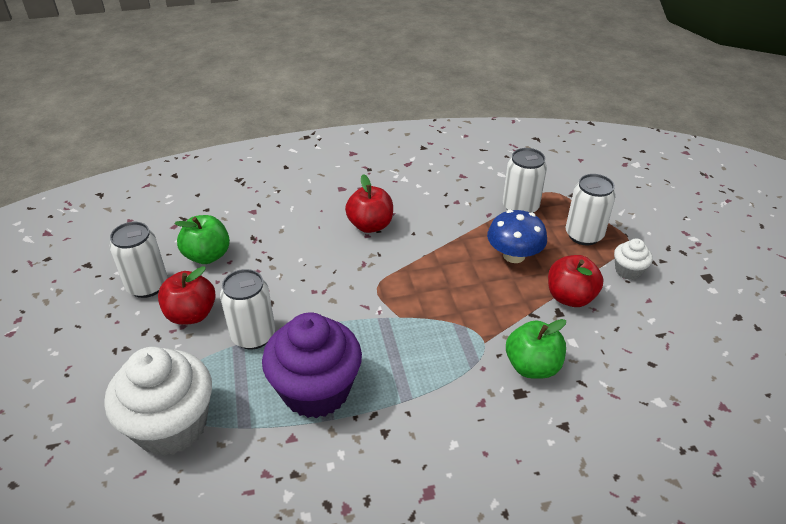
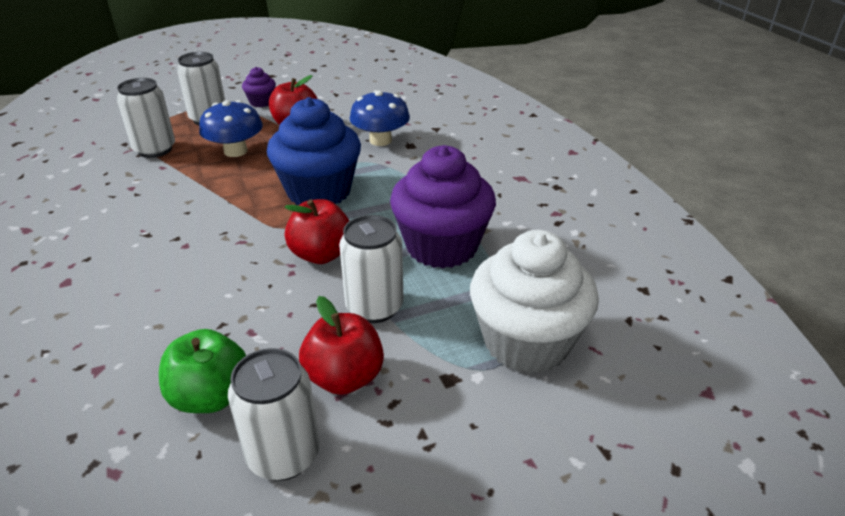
camera: 100 degrees left, 5 degrees down
red apple [345,174,393,233] -> red apple moved to [285,199,349,264]
green apple [506,319,566,379] -> blue mushroom [350,90,410,146]
white cupcake [614,239,653,280] -> purple cupcake [242,67,276,107]
none -> blue cupcake [267,97,361,205]

